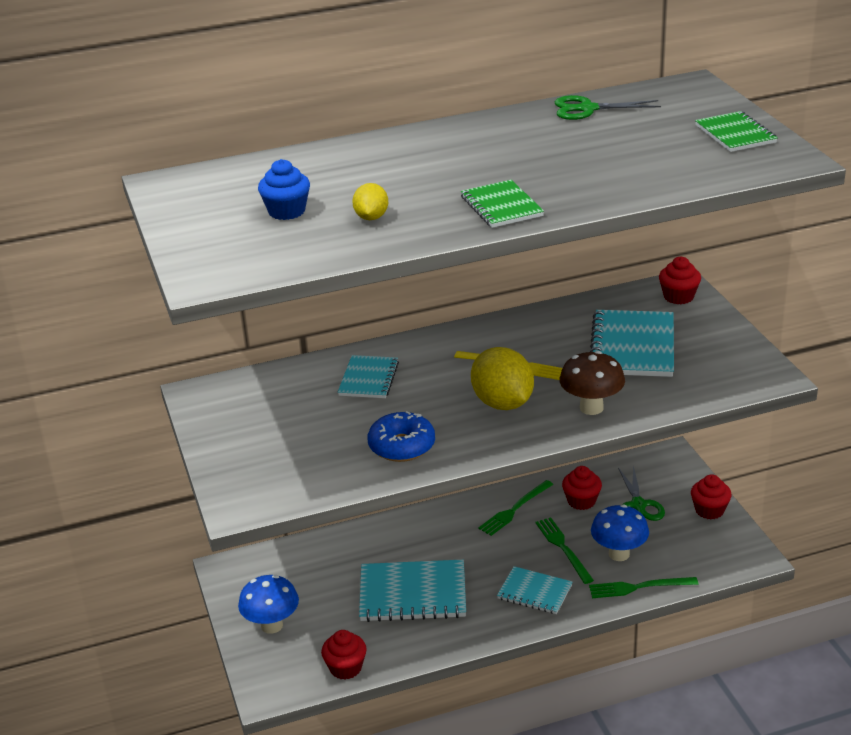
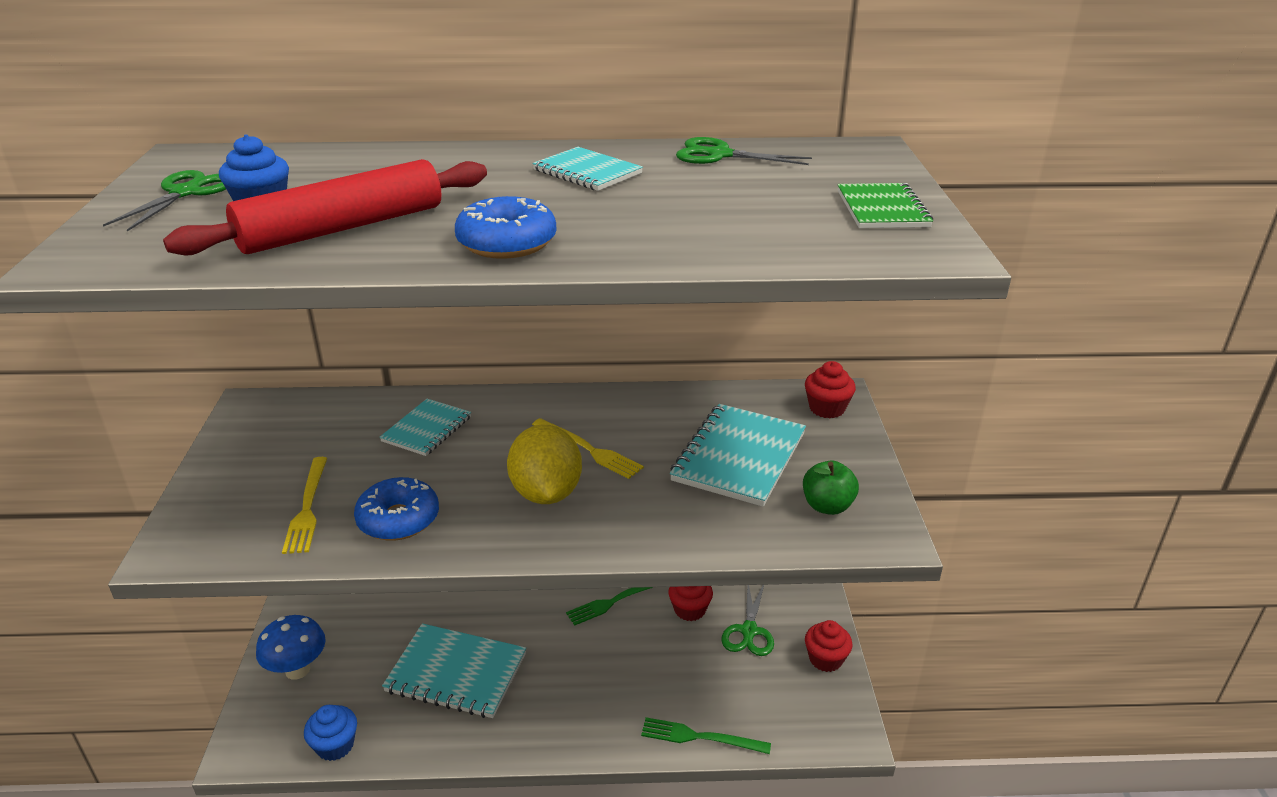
camera: 15 degrees right, 0 degrees up
red cupcake [321,630,367,680] -> blue cupcake [304,705,357,761]
yellow lemon [352,183,388,220] -> red rolling pin [163,159,487,255]
green notebook [461,180,544,228] -> blue donut [455,196,557,259]
turquoise notebook [497,566,572,614] -> turquoise notebook moved to [532,147,643,191]
green fork [535,517,594,584] -> none
brown mushroom [559,351,625,415] -> none
blue mushroom [591,505,649,561] -> none
none -> green scissors [103,170,226,231]
none -> yellow fork [282,457,327,554]
none -> green apple [803,461,859,515]

